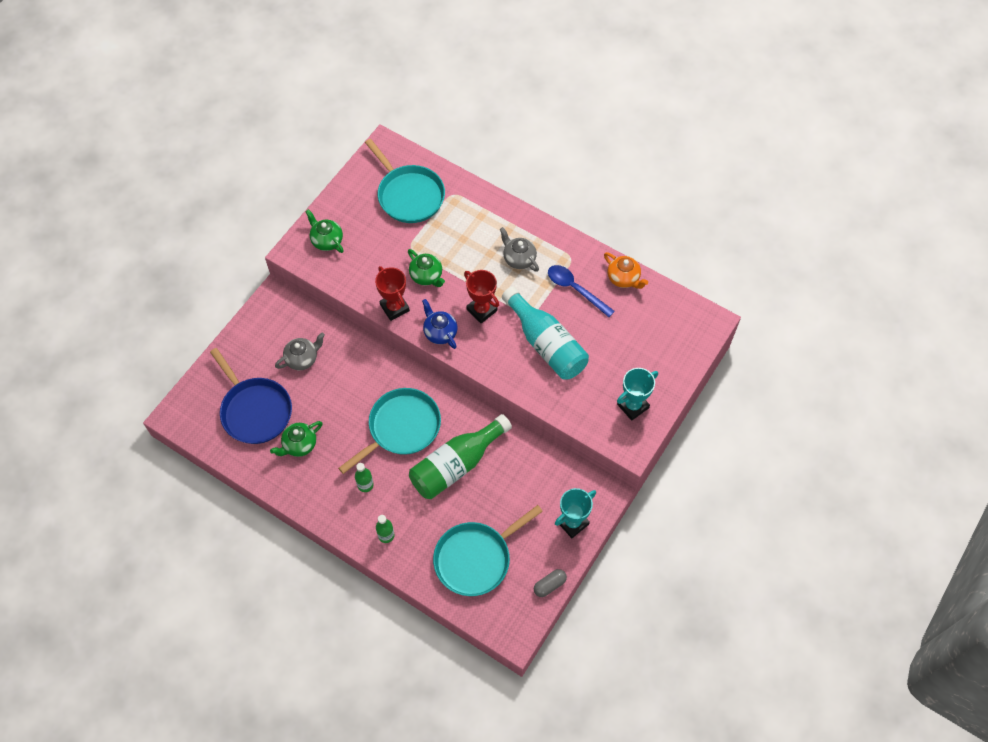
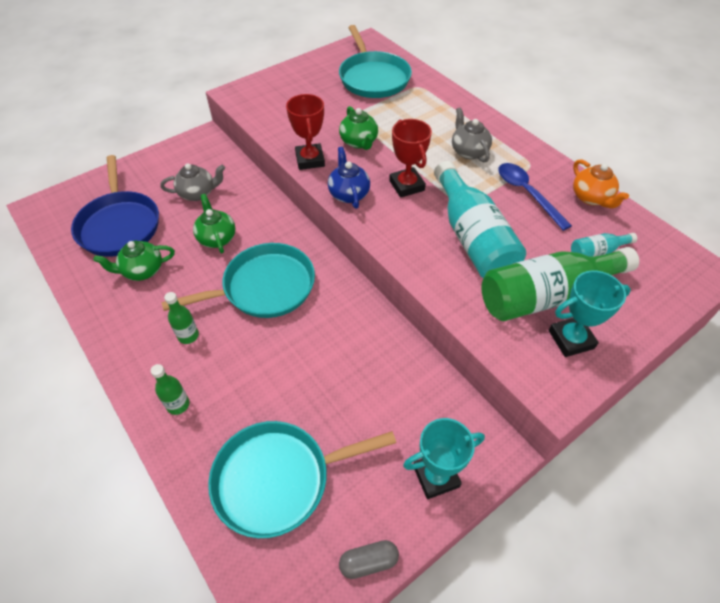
camera: 20 degrees right, 10 degrees down
green teapot [305,209,344,253] -> green teapot moved to [193,194,235,253]
green bottle [409,414,512,499] -> green bottle moved to [482,247,639,321]
none -> turquoise bottle [571,233,637,257]

